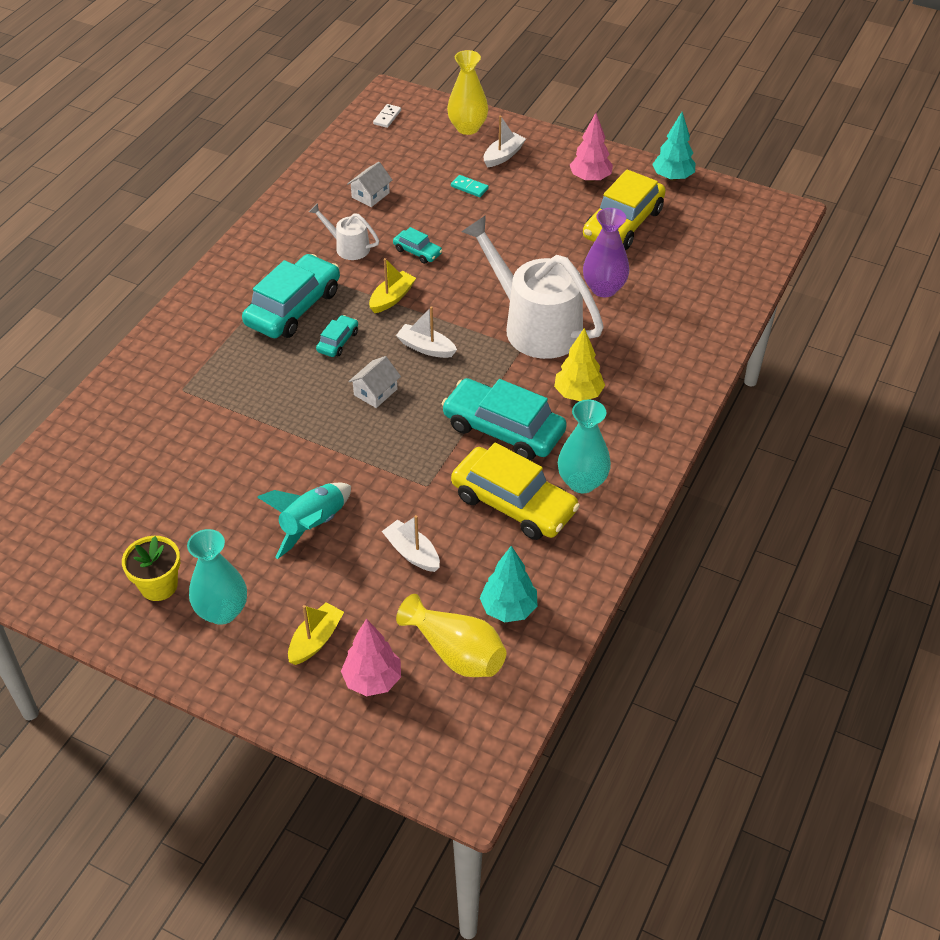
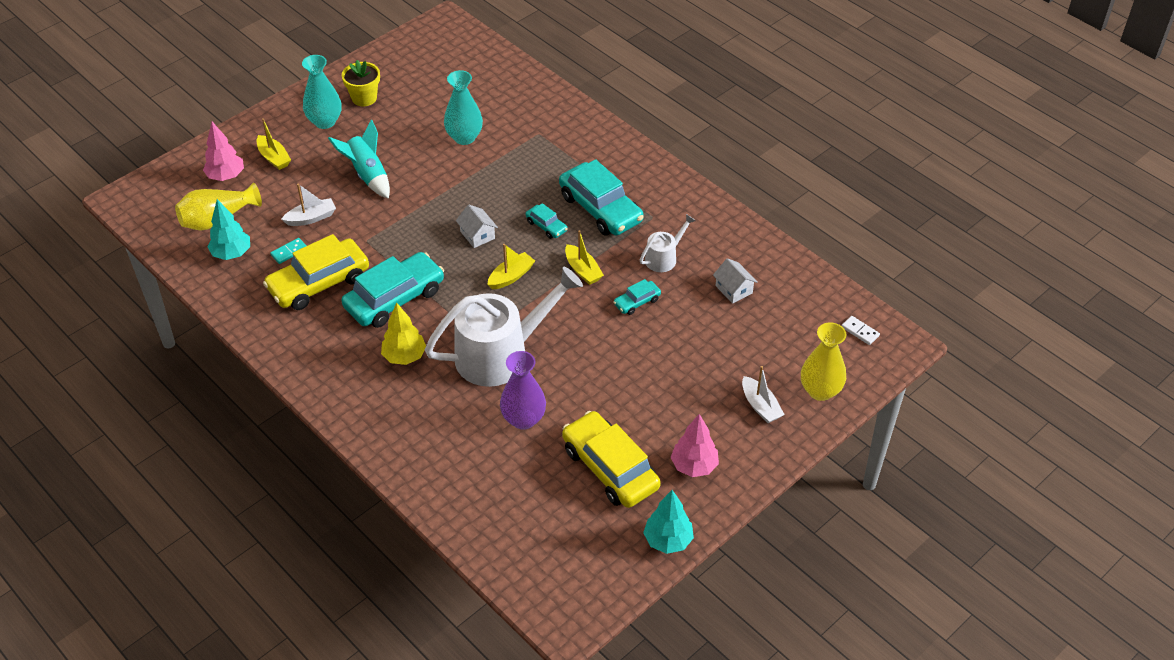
camera: 110 degrees right, 0 degrees up
white boat [396,306,457,358] -> yellow boat [487,244,535,290]
turquoise domino [451,175,489,197] -> turquoise domino moved to [270,238,306,264]
turquoise vase [558,400,611,493] -> turquoise vase moved to [444,70,483,145]

